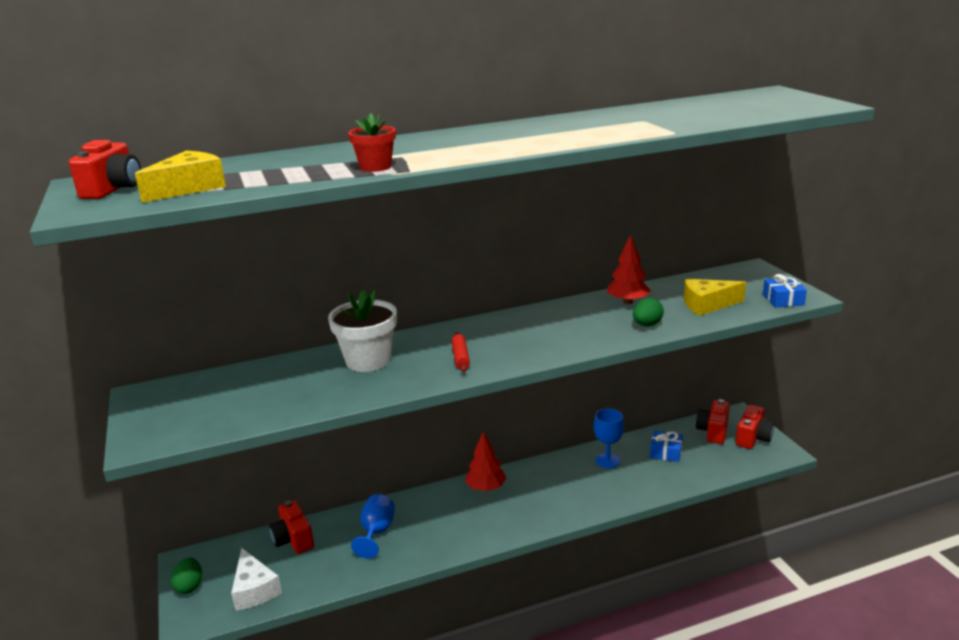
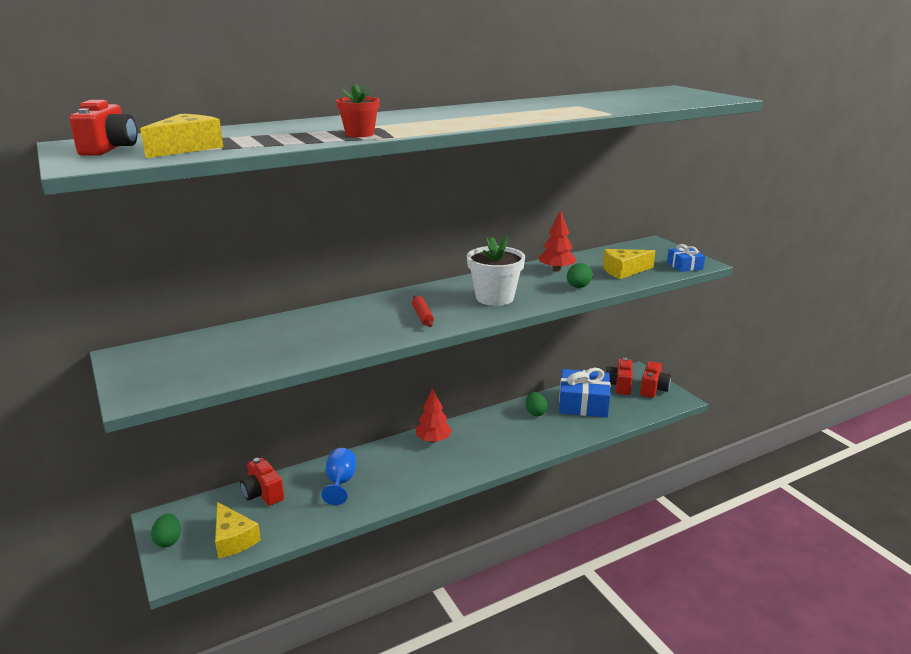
camera: 10 degrees left, 0 degrees up
white cheese [231,548,282,611] -> yellow cheese [215,502,261,559]
white flower pot [328,290,397,372] -> white flower pot moved to [467,235,525,306]
blue goblet [594,408,624,469] -> green egg [526,392,547,416]
blue gift [650,431,683,462] -> blue gift [559,368,611,417], size x1.92

